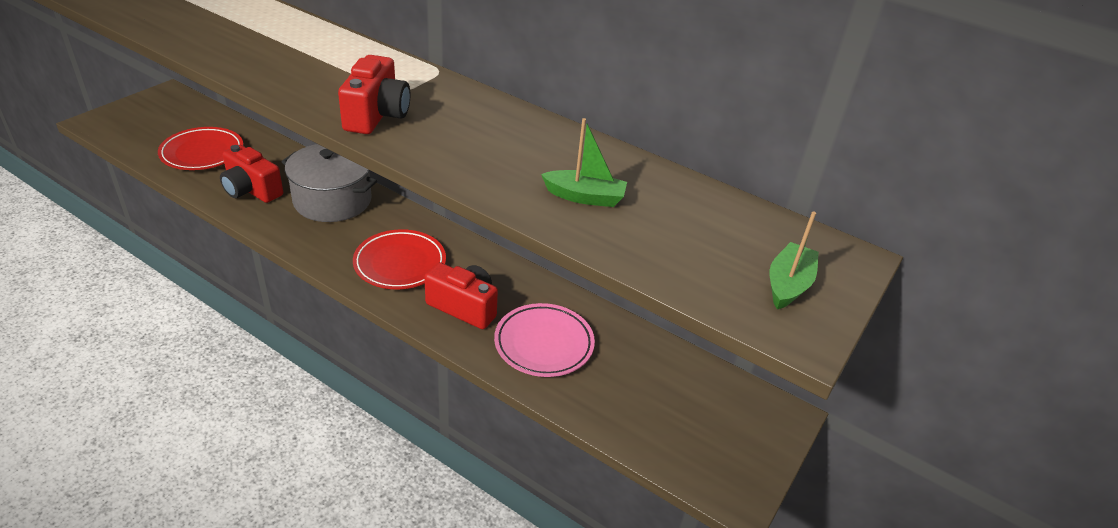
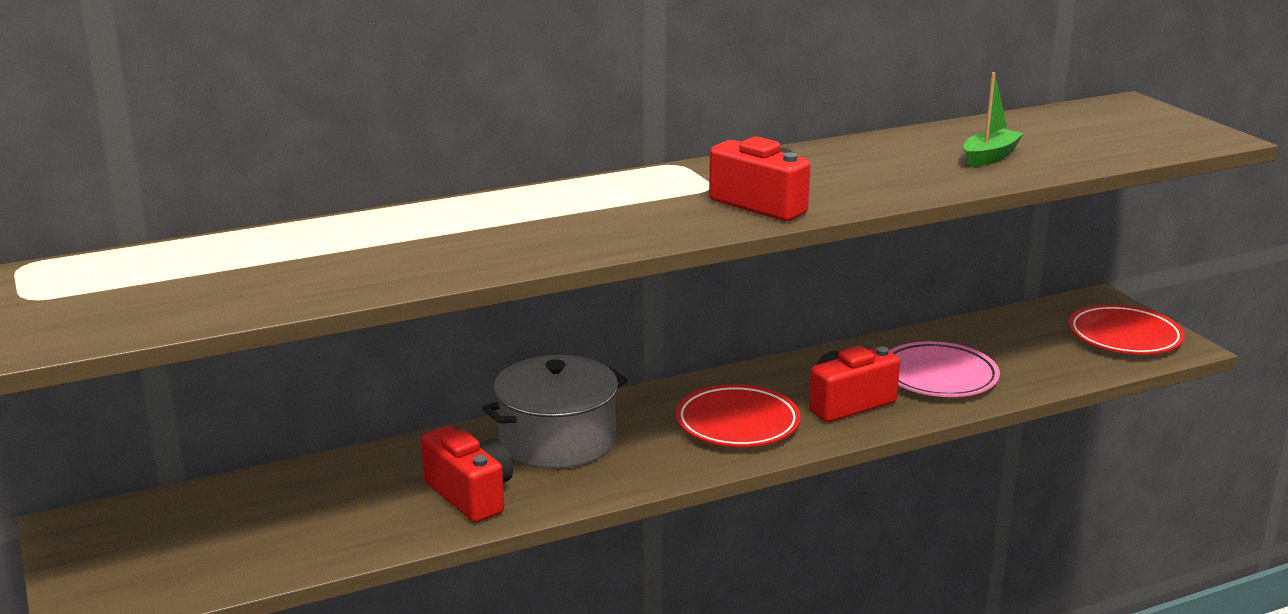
camera: 55 degrees left, 15 degrees down
red plate [158,127,243,170] -> red plate moved to [1068,304,1185,355]
red camera [220,145,283,203] -> red camera turned 105 degrees counterclockwise [421,426,513,523]
green boat [770,211,819,309] -> none

